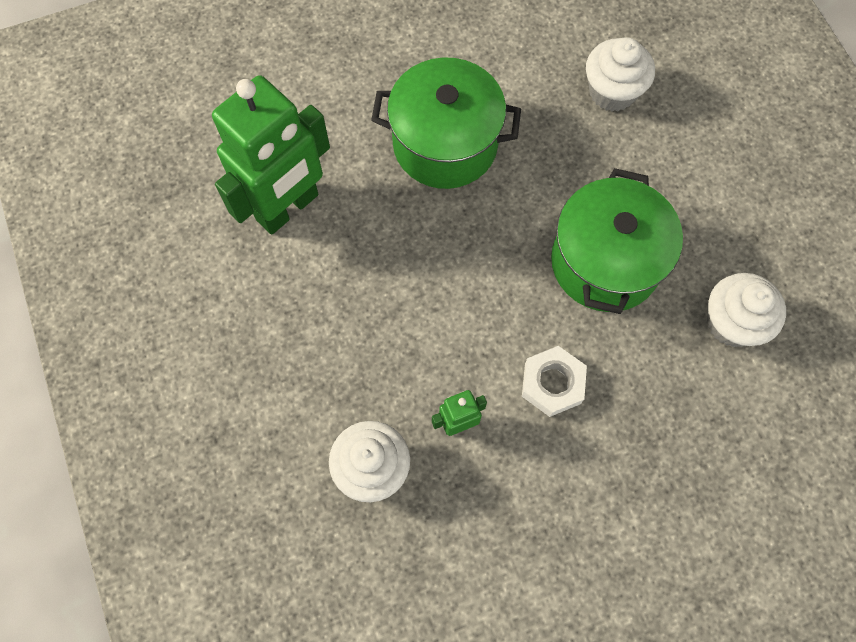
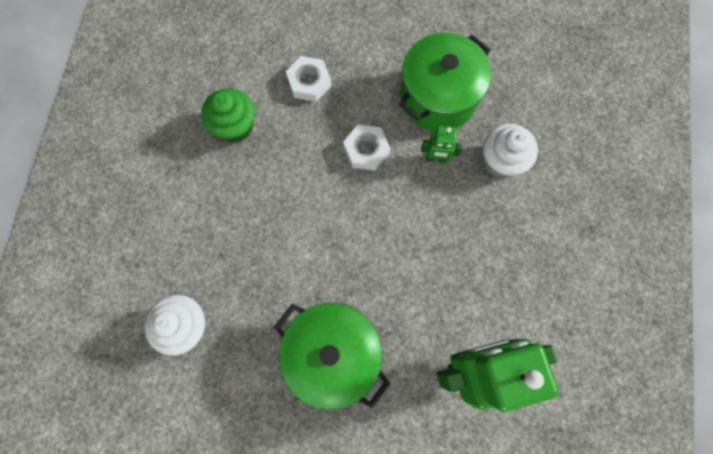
camera: 150 degrees left, 5 degrees up
green pot [551,168,683,314] -> green pot moved to [399,33,491,131]
white cupcake [707,273,786,347] -> green cupcake [201,88,255,143]
none -> white nut [286,56,331,102]

